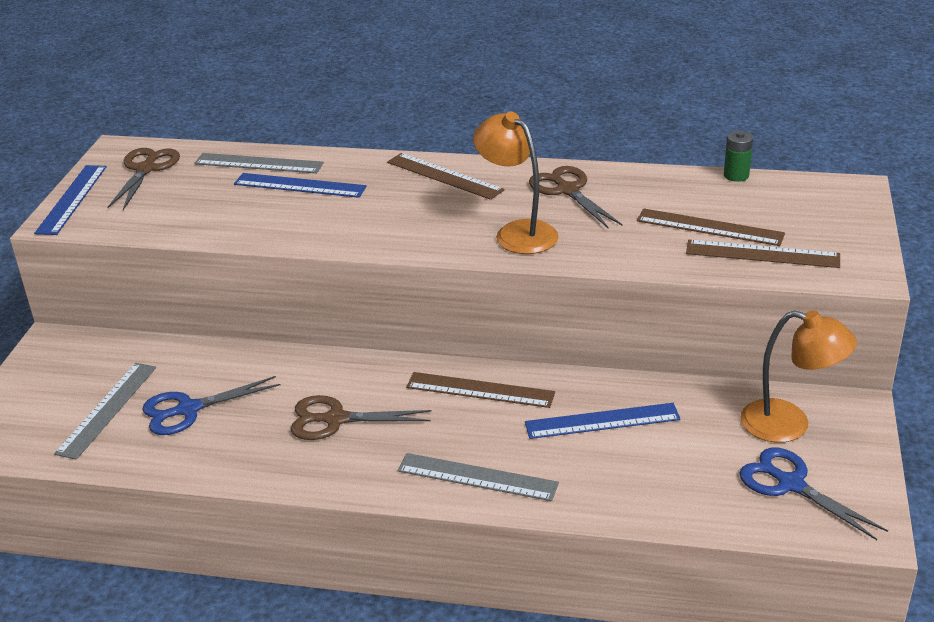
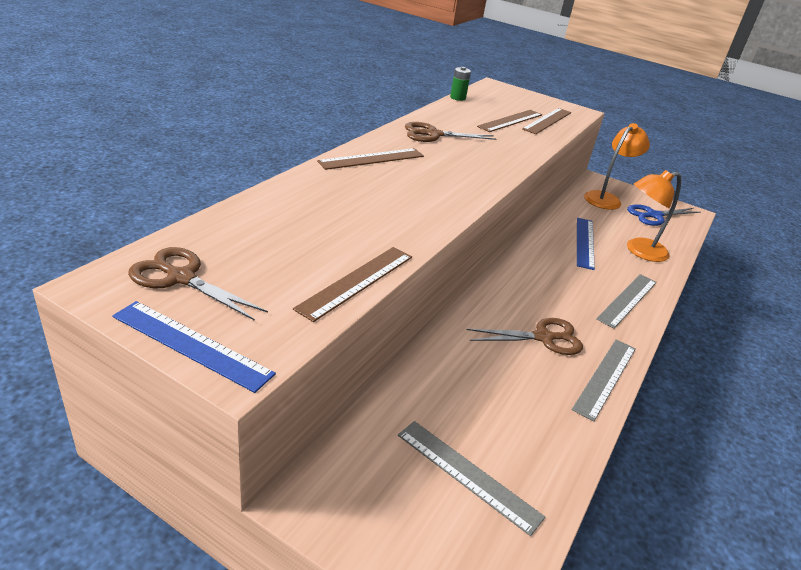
camera: 75 degrees left, 0 degrees up
blue scissors [142,376,281,435] -> none
grey ruler [194,153,324,173] -> grey ruler moved to [572,339,636,422]
blue ruler [234,173,367,198] -> none
brown scissors [291,395,431,440] -> brown scissors turned 120 degrees counterclockwise [467,318,583,355]
brown ruler [406,372,555,408] -> brown ruler moved to [293,247,412,322]
orange lamp [473,112,559,254] -> orange lamp moved to [627,170,681,262]

